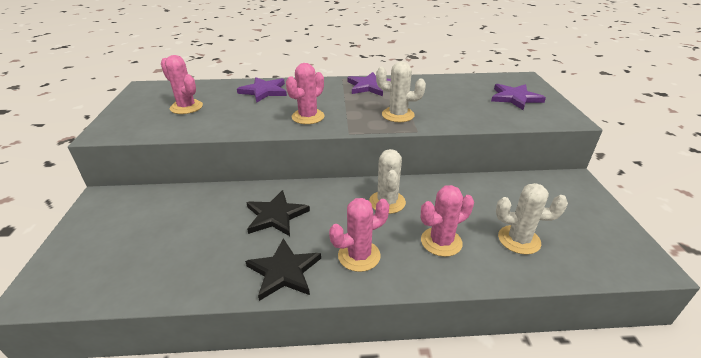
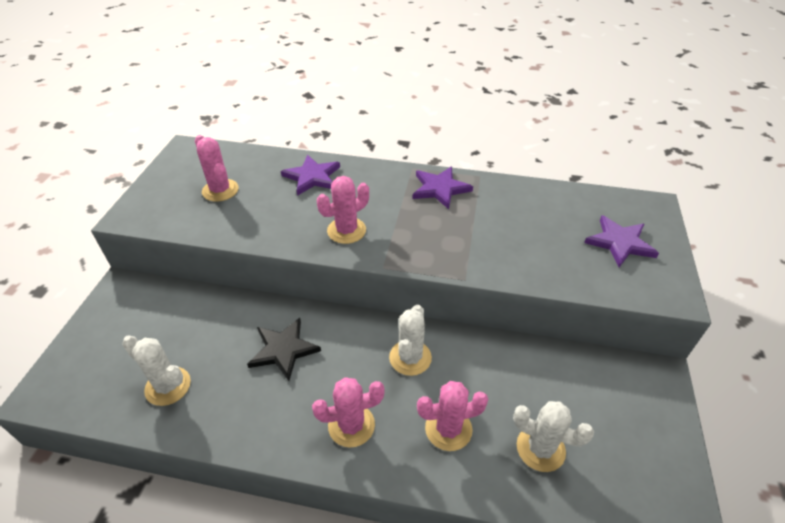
camera: 15 degrees right, 10 degrees up
black star [245,238,321,301] -> none
white cactus [376,61,426,122] -> white cactus moved to [122,335,191,406]

